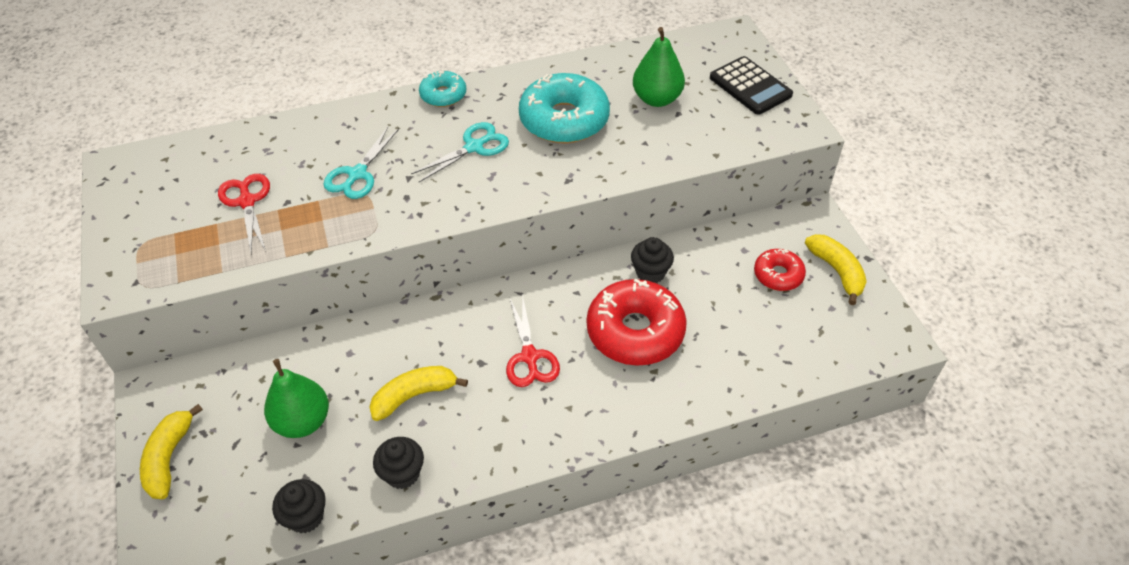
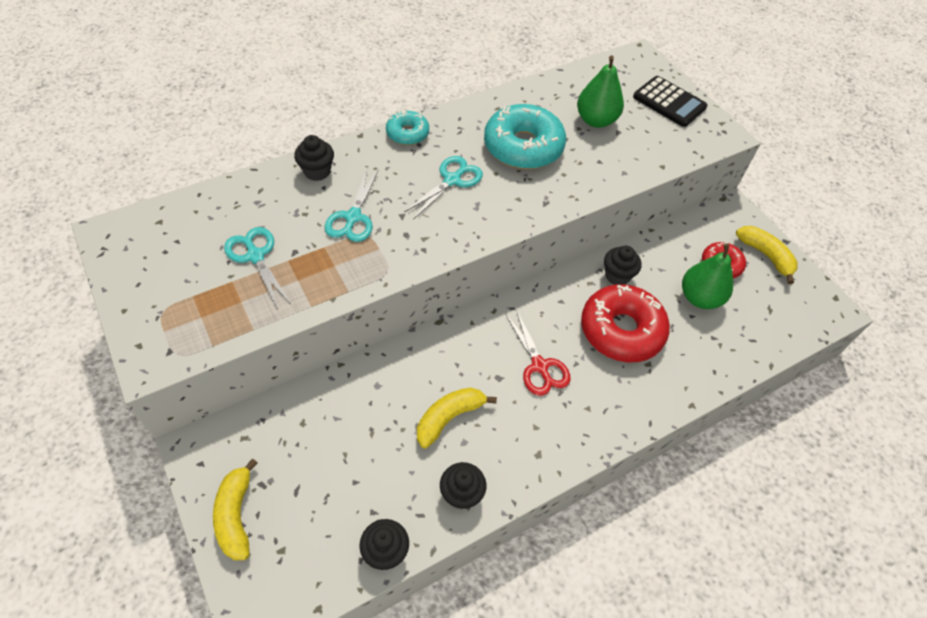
camera: 15 degrees left, 5 degrees up
red scissors [218,174,270,253] -> turquoise scissors [224,227,291,309]
green pear [264,359,329,438] -> green pear moved to [682,243,733,309]
none -> black cupcake [294,135,334,181]

